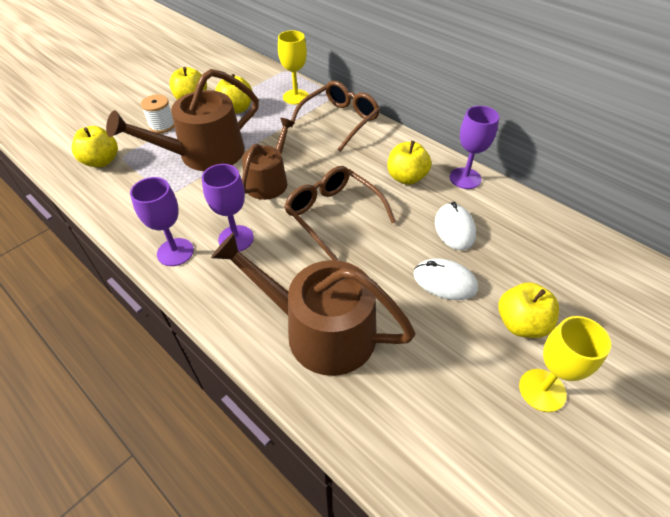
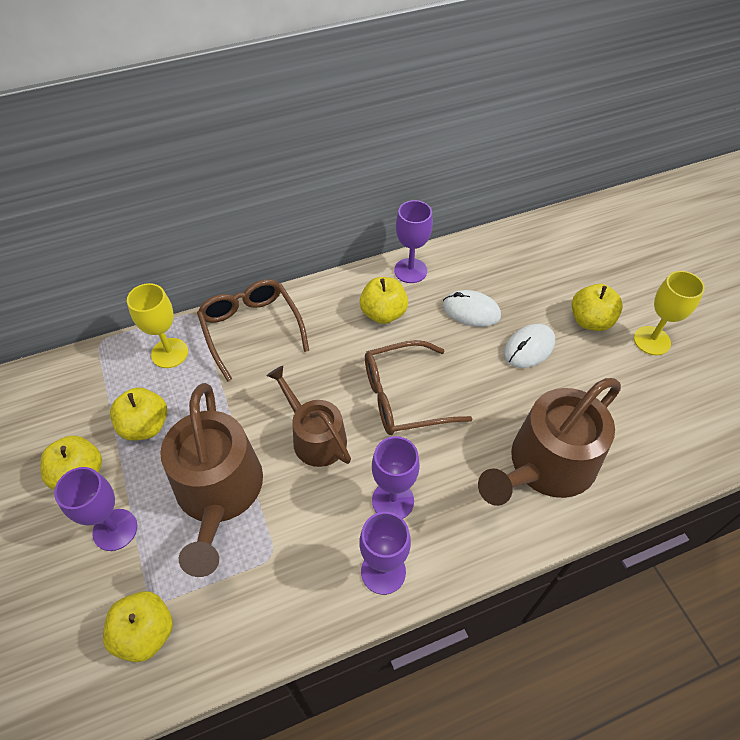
camera: 65 degrees left, 5 degrees up
white spool [141,94,174,133] -> purple goblet [54,467,137,551]

